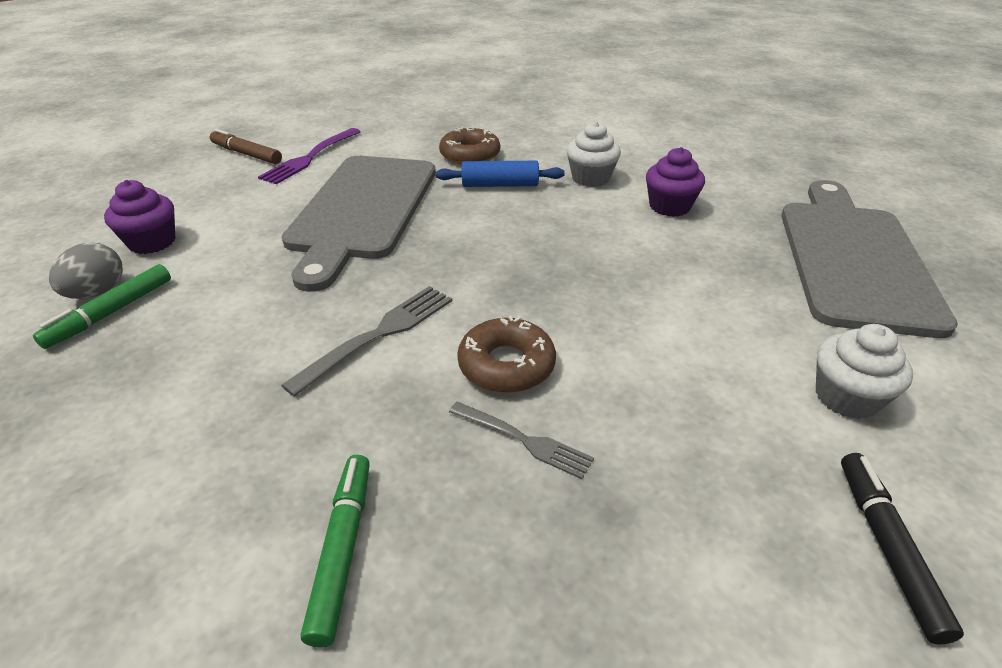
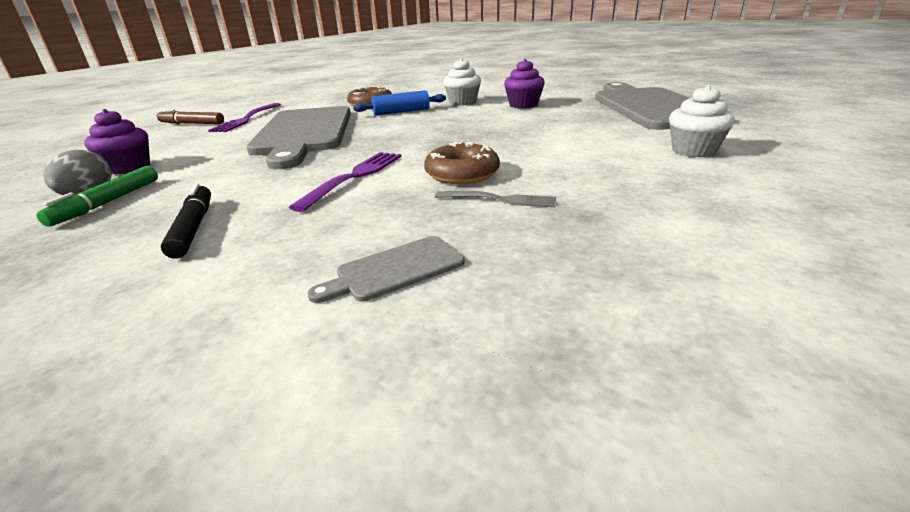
camera: 15 degrees left, 10 degrees down
grey fork [281,286,452,397] -> purple fork [289,152,401,212]
green marker [301,455,370,647] -> grey cutting board [307,236,465,303]
black marker [841,453,964,644] -> black marker moved to [161,183,211,259]

